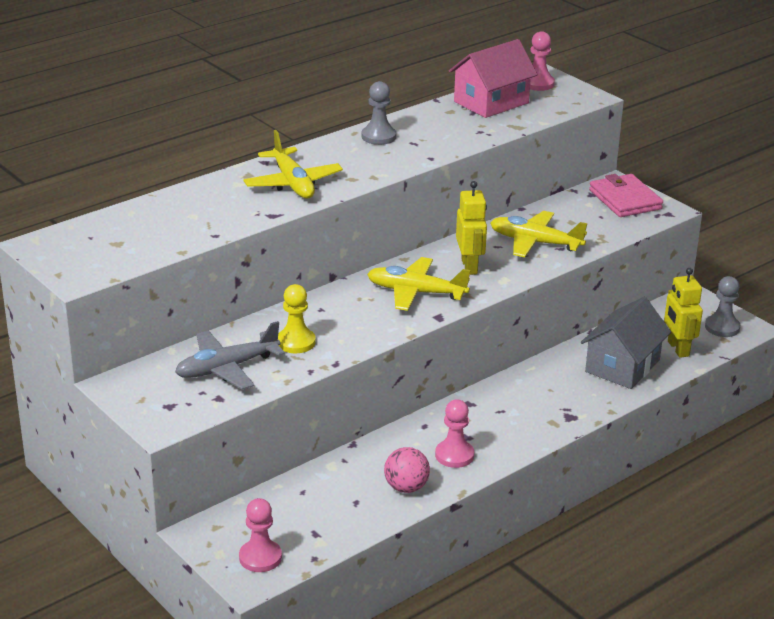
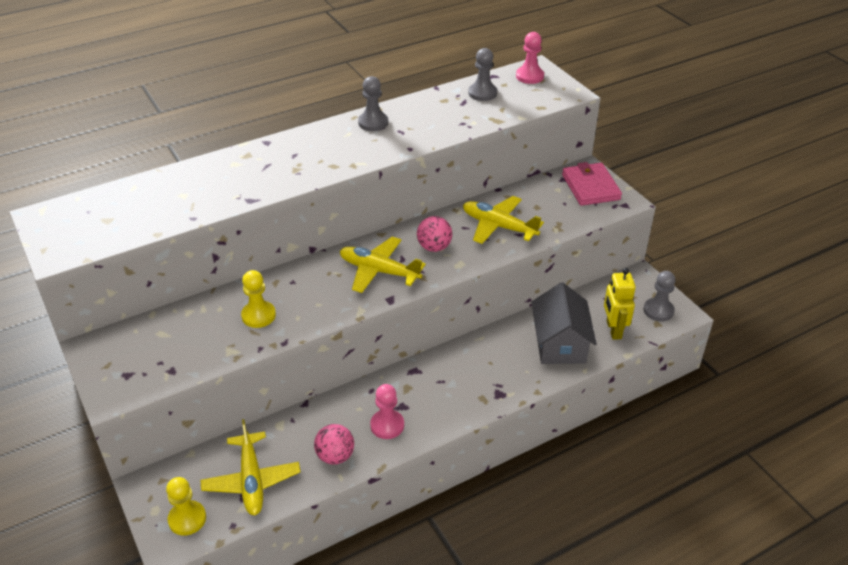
camera: 10 degrees right, 10 degrees up
grey plane [175,321,285,390] -> none
pink pawn [239,498,282,572] -> yellow pawn [166,477,206,536]
yellow plane [243,130,343,198] -> yellow plane moved to [201,419,300,515]
pink house [449,39,538,118] -> grey pawn [468,48,497,101]
yellow robot [456,181,487,275] -> pink ball [417,216,452,252]
grey house [581,297,671,389] -> grey house turned 45 degrees counterclockwise [532,282,597,364]

